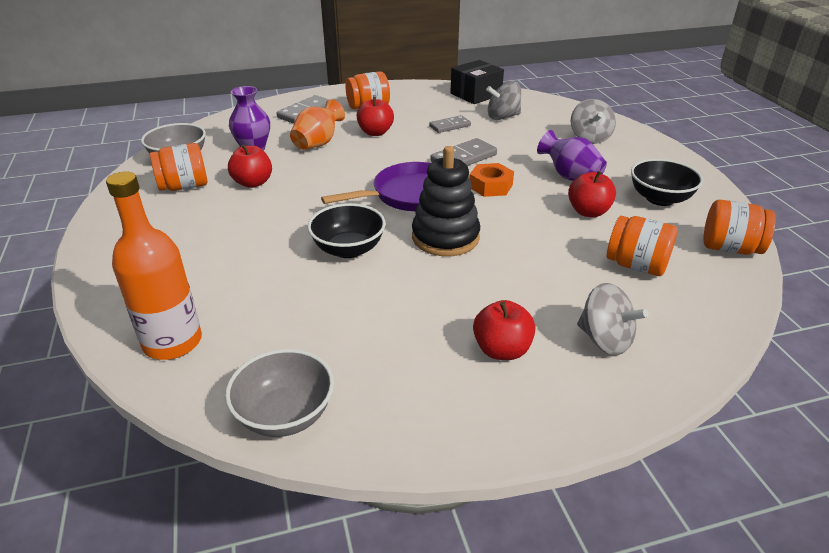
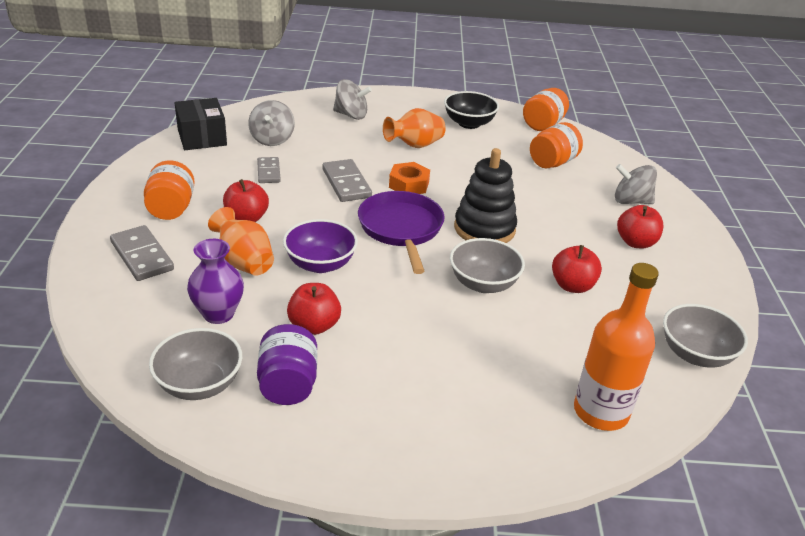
camera: 75 degrees left, 0 degrees up
orange jar [150,143,207,191] -> purple jar [257,324,317,405]
black bowl [308,203,386,258] -> grey bowl [450,238,525,293]
purple vase [537,130,607,181] -> orange vase [383,108,446,148]
red apple [568,171,616,217] -> red apple moved to [552,245,602,293]
grey spinning top [577,283,649,355] -> grey spinning top turned 135 degrees counterclockwise [615,164,657,204]
none -> purple bowl [283,219,358,273]

